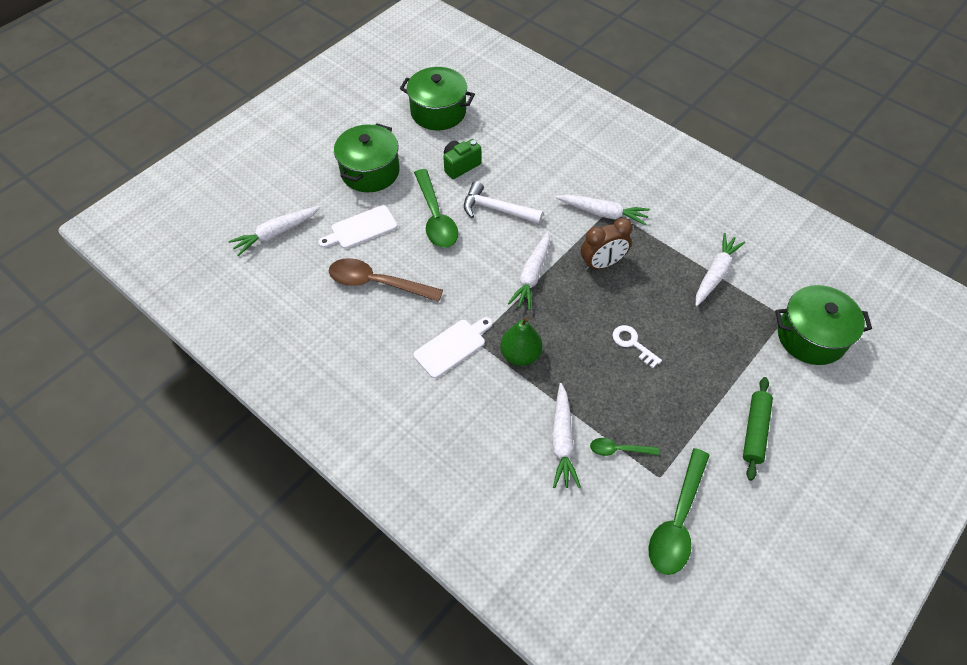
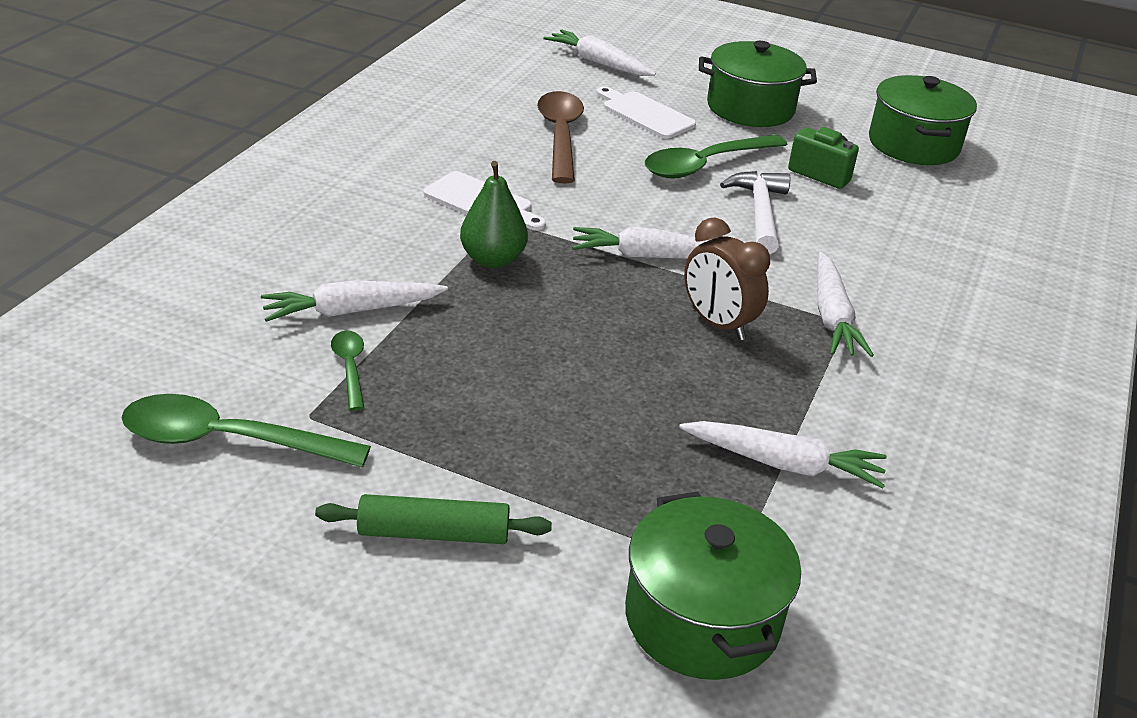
camera: 70 degrees right, 20 degrees down
white key [612,325,662,368] -> none

